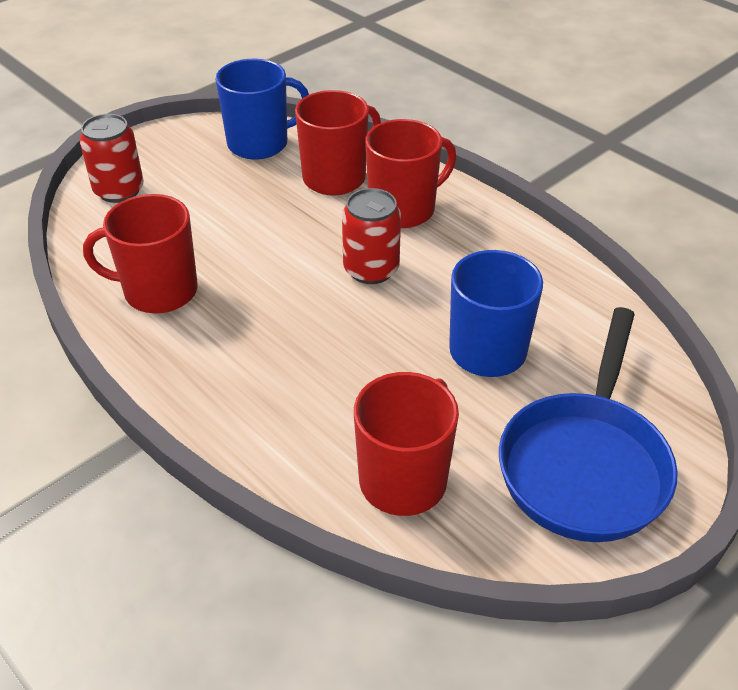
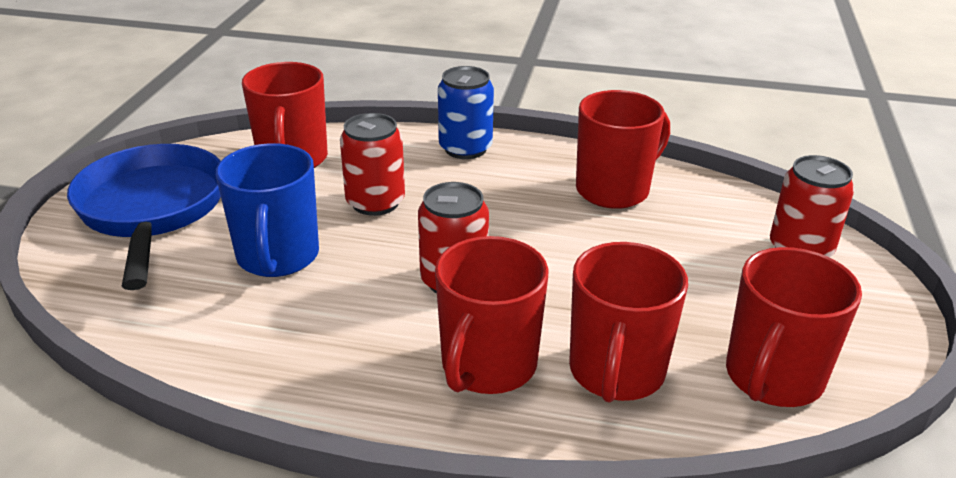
camera: 145 degrees right, 10 degrees down
blue mug [216,59,309,160] -> red mug [726,247,862,407]
none -> red can [340,113,405,216]
none -> blue can [438,66,494,159]

